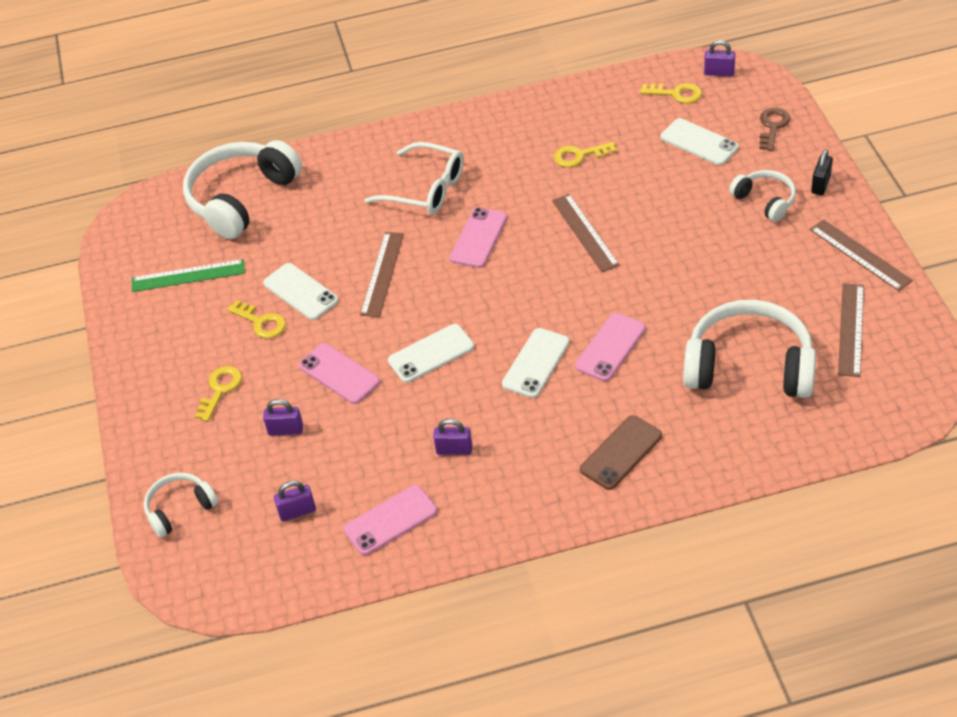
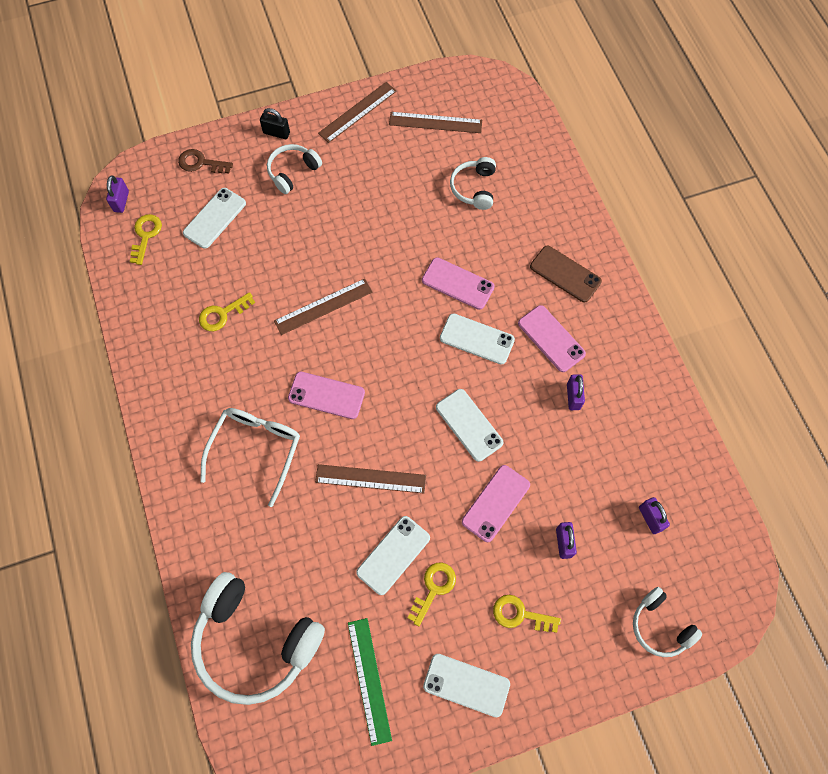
camera: 100 degrees left, 20 degrees up
pink phone [343,485,437,555] -> pink phone moved to [518,305,586,372]
yellow key [554,142,616,167] -> yellow key turned 75 degrees clockwise [199,292,255,331]
white headphones [683,300,816,398] -> white headphones [450,157,496,210], size x0.52
none -> white phone [423,654,510,717]

